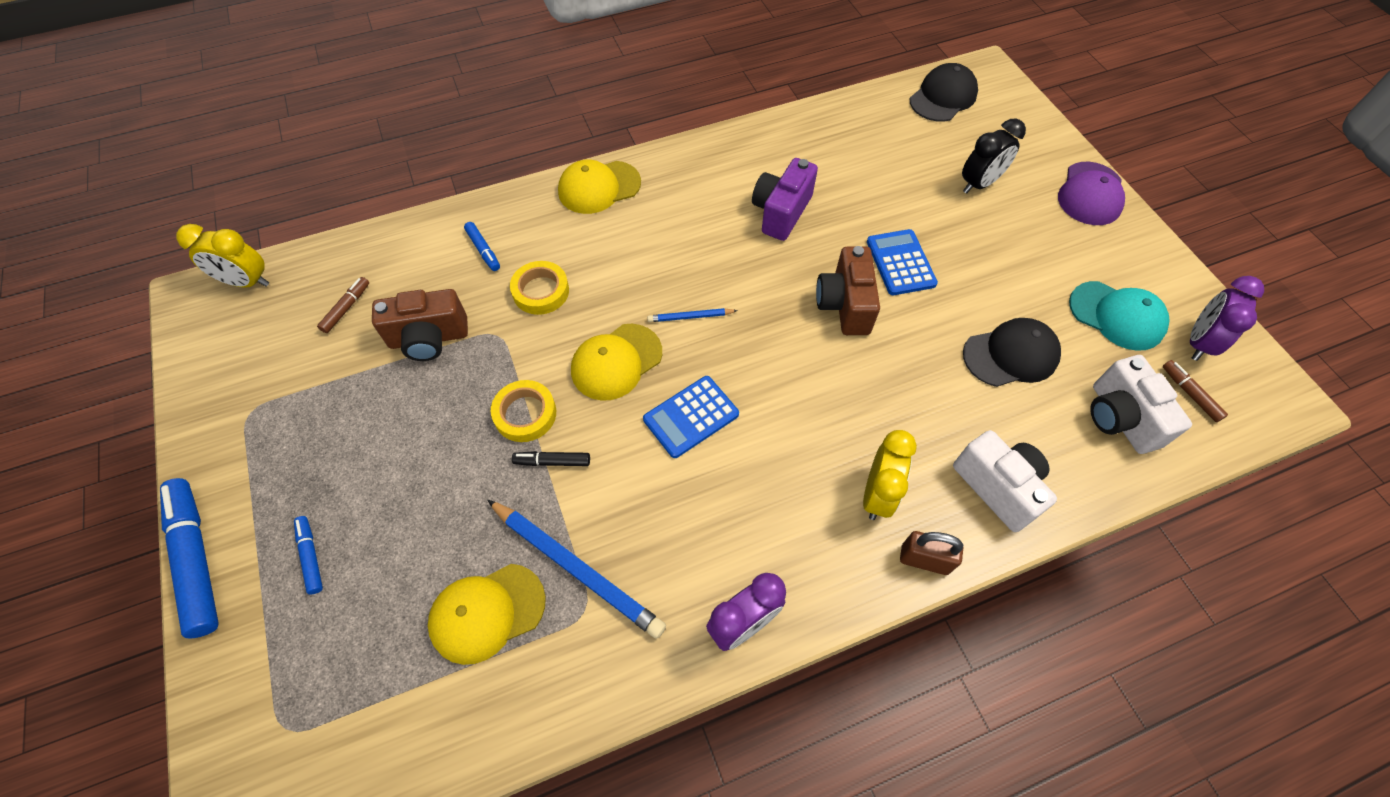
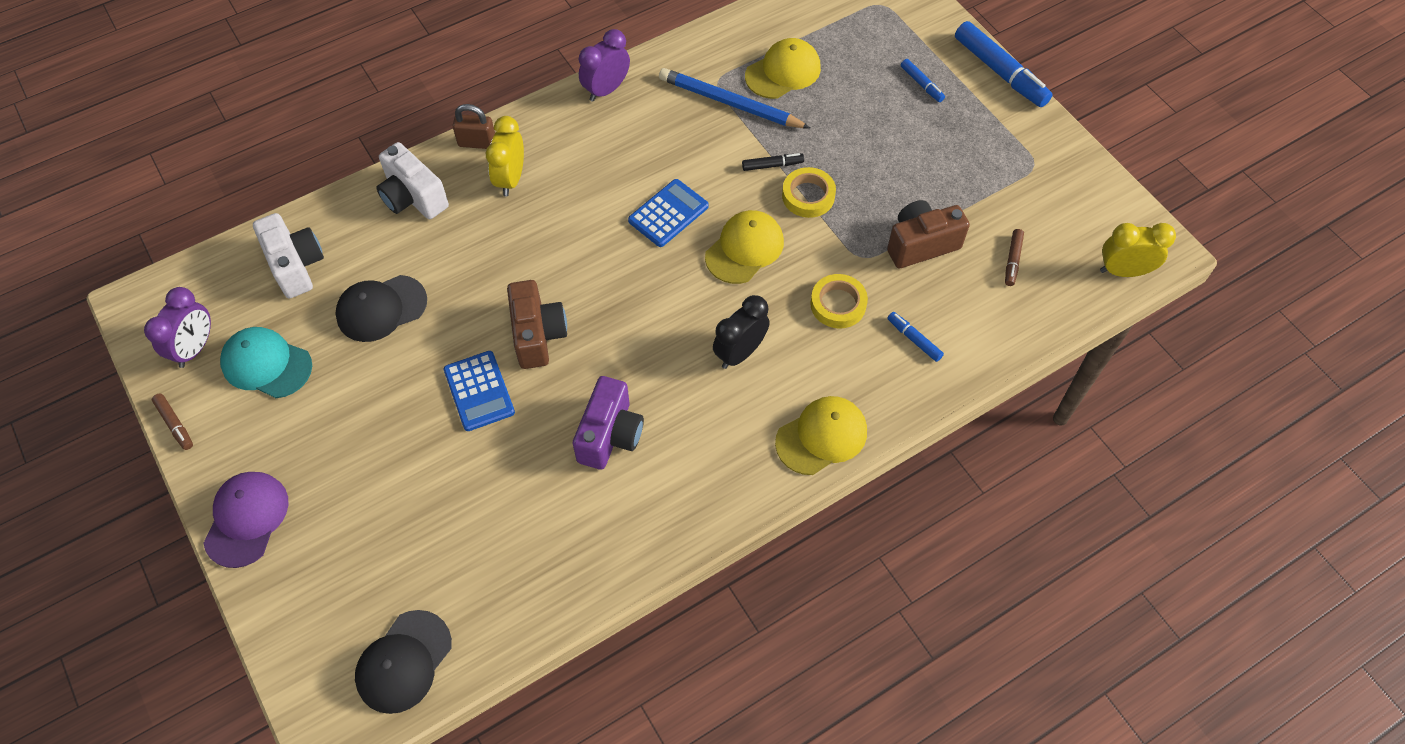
camera: 170 degrees right, 0 degrees up
blue pencil [647,308,738,322] -> none
black clock [962,119,1026,194] -> black clock moved to [713,295,770,369]
brown marker [1163,360,1228,422] -> brown marker moved to [152,393,193,450]

